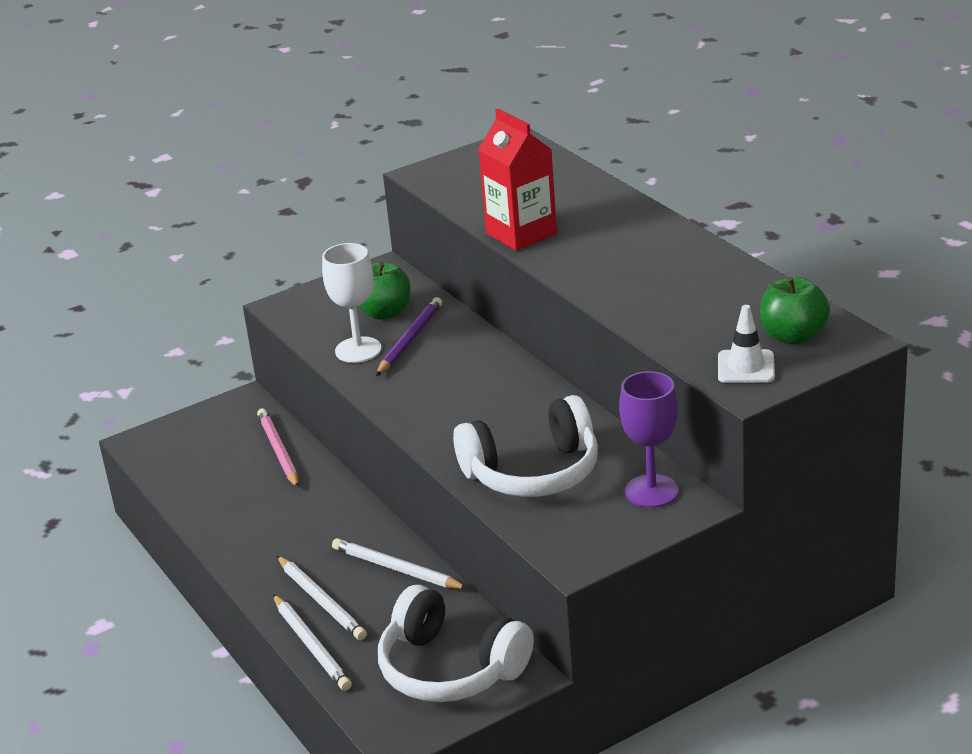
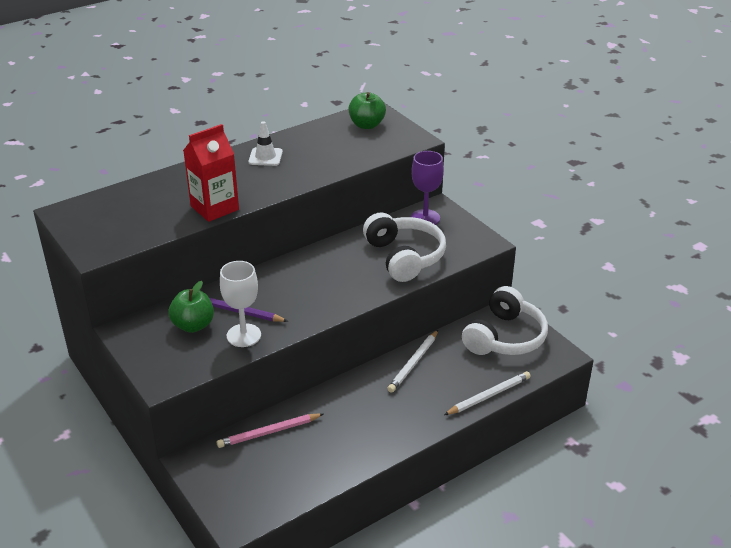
camera: 95 degrees left, 5 degrees up
white pencil [277,556,367,640] -> none
white traffic cone [718,305,775,383] -> white traffic cone moved to [248,121,283,166]

